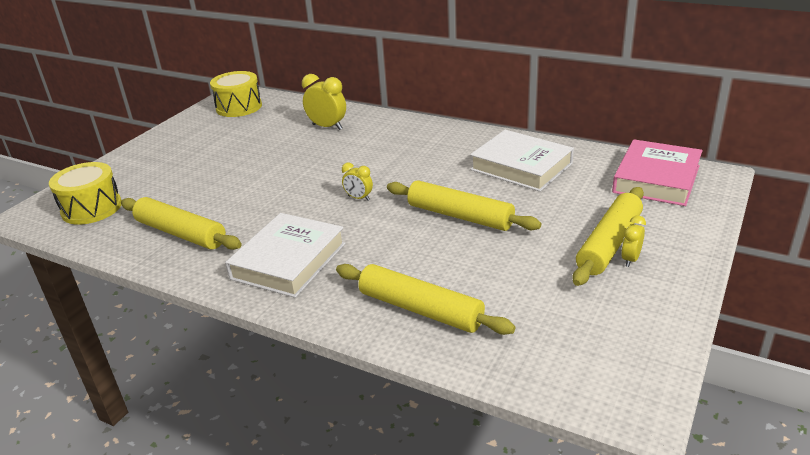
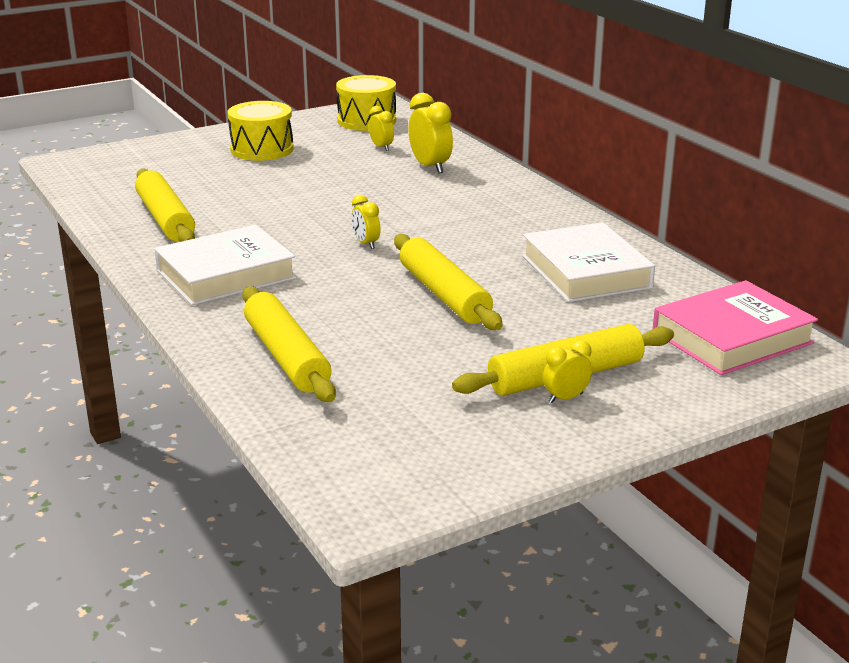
camera: 30 degrees right, 5 degrees down
yellow drum [49,162,122,225] -> yellow drum moved to [227,101,294,161]
none -> yellow clock [369,106,394,151]

